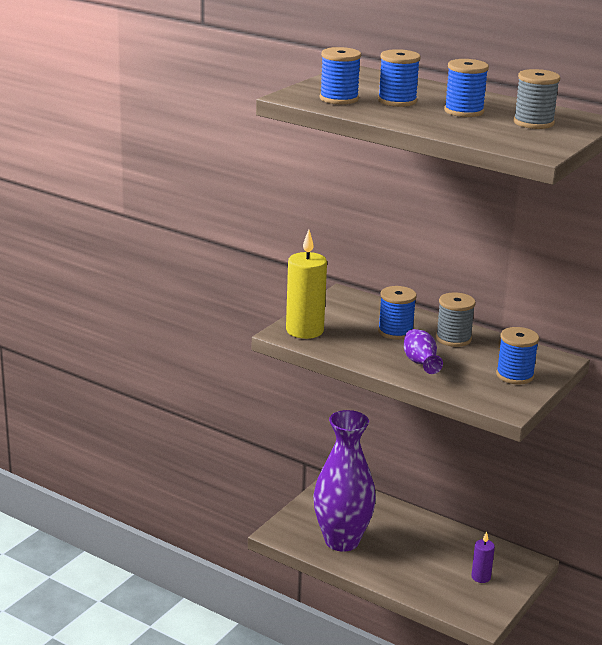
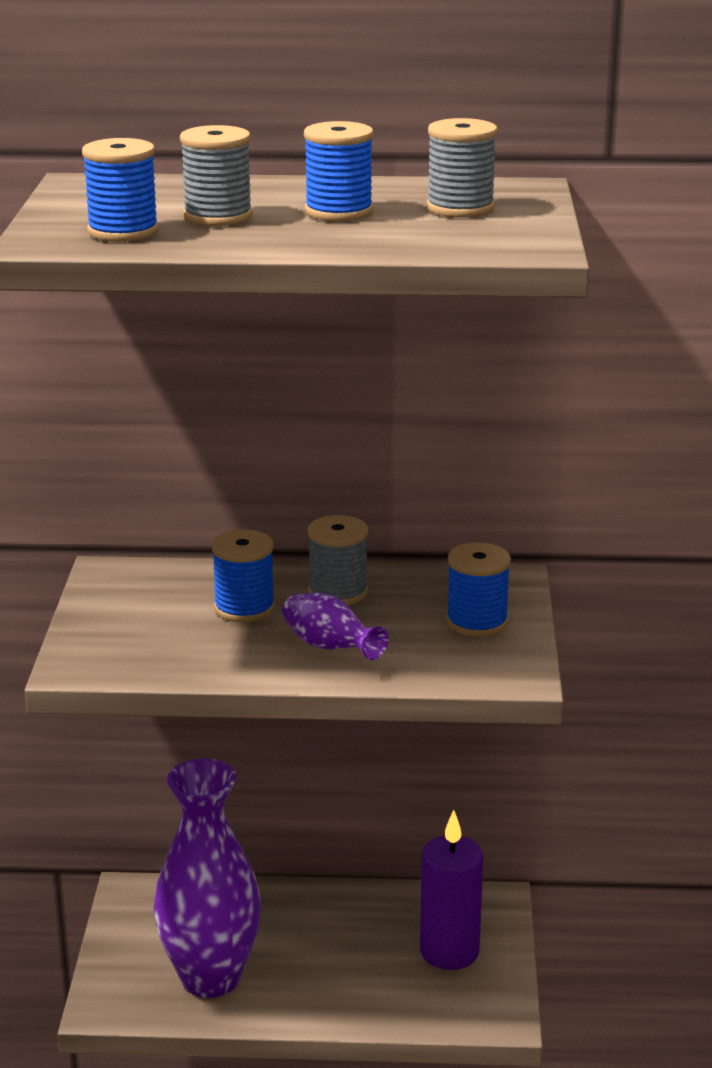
camera: 30 degrees left, 0 degrees up
yellow candle [286,230,327,339] -> none
blue spool [378,49,420,107] -> grey spool [180,125,253,226]
purple candle [471,531,495,583] -> purple candle [420,810,483,970], size x1.89

